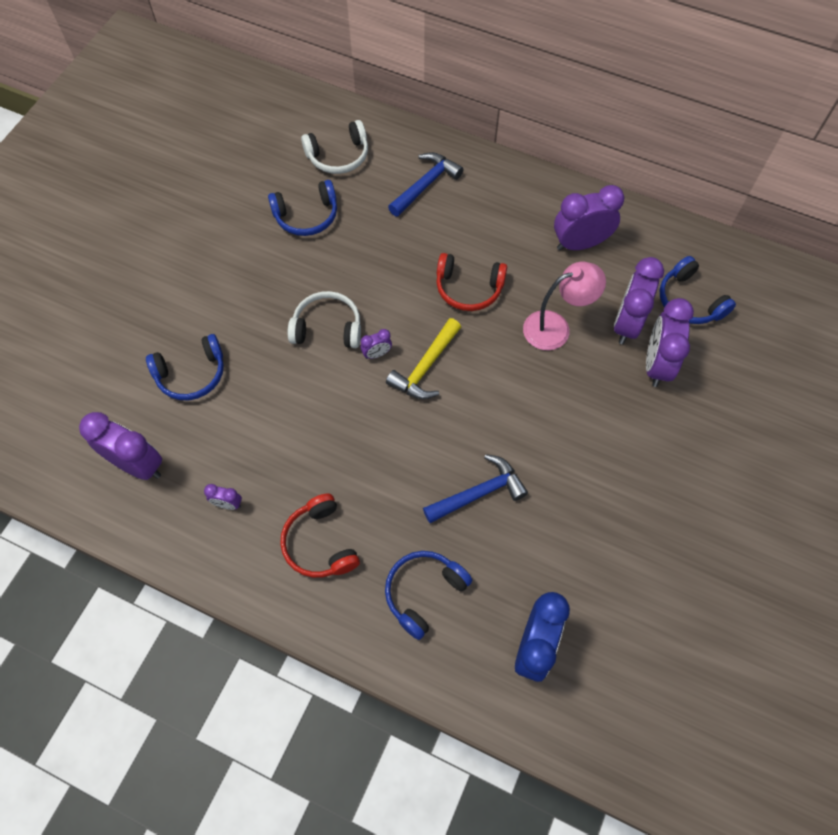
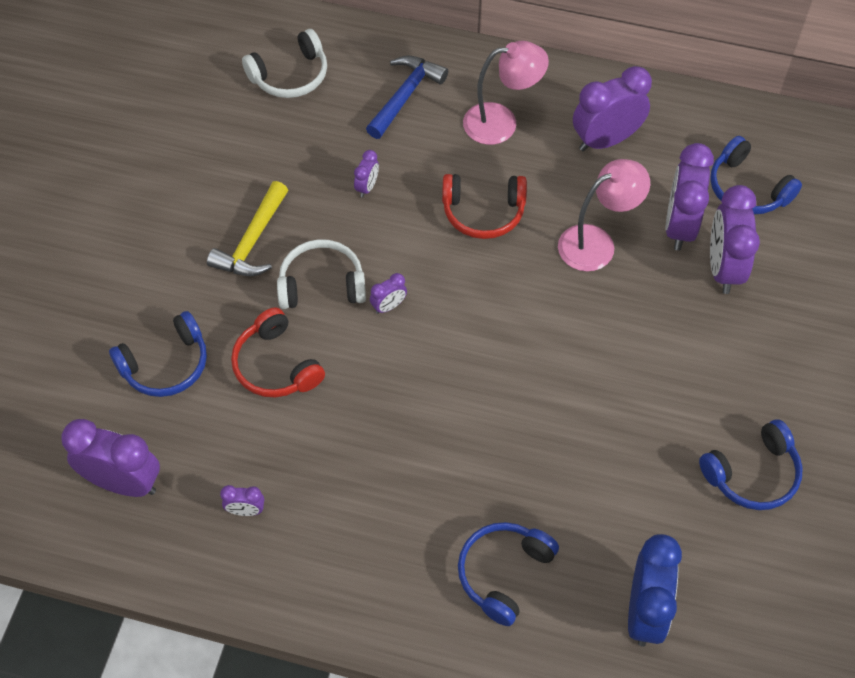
camera: 10 degrees left, 5 degrees down
blue headphones [268,180,337,236] -> blue headphones moved to [699,419,803,510]
red headphones [280,493,360,578] -> red headphones moved to [231,307,325,397]
yellow hammer [386,318,461,399] -> yellow hammer moved to [207,181,288,276]
blue hammer [423,454,528,523] -> none
none -> purple clock [354,150,379,198]
none -> pink lamp [463,41,549,145]

